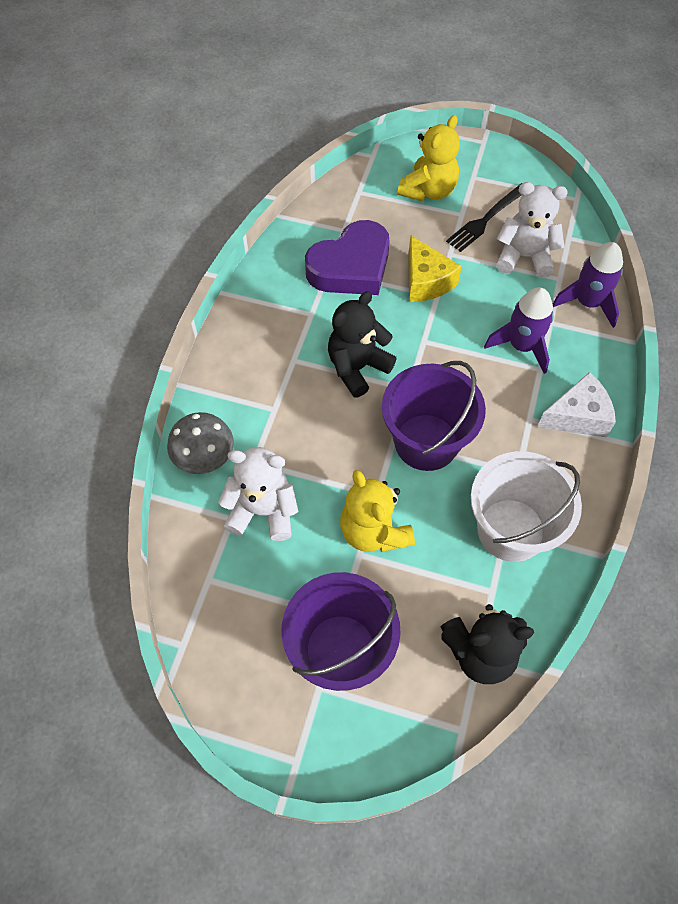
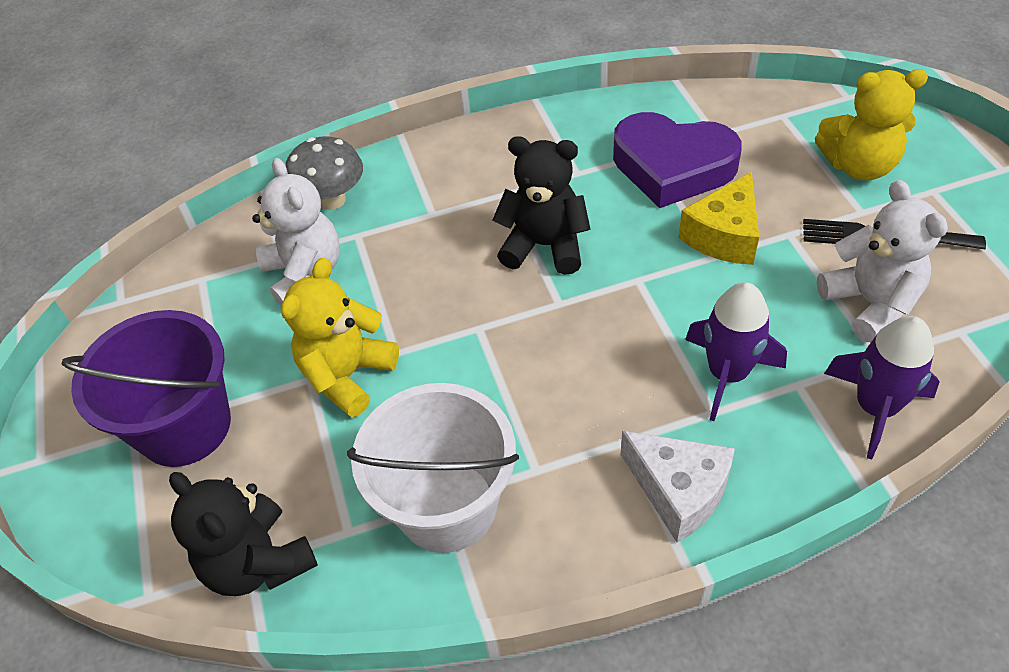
camera: 60 degrees right, 10 degrees down
purple bucket [382,361,486,471] -> none

